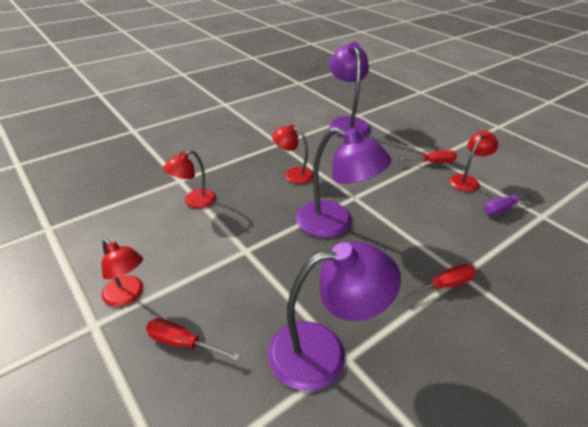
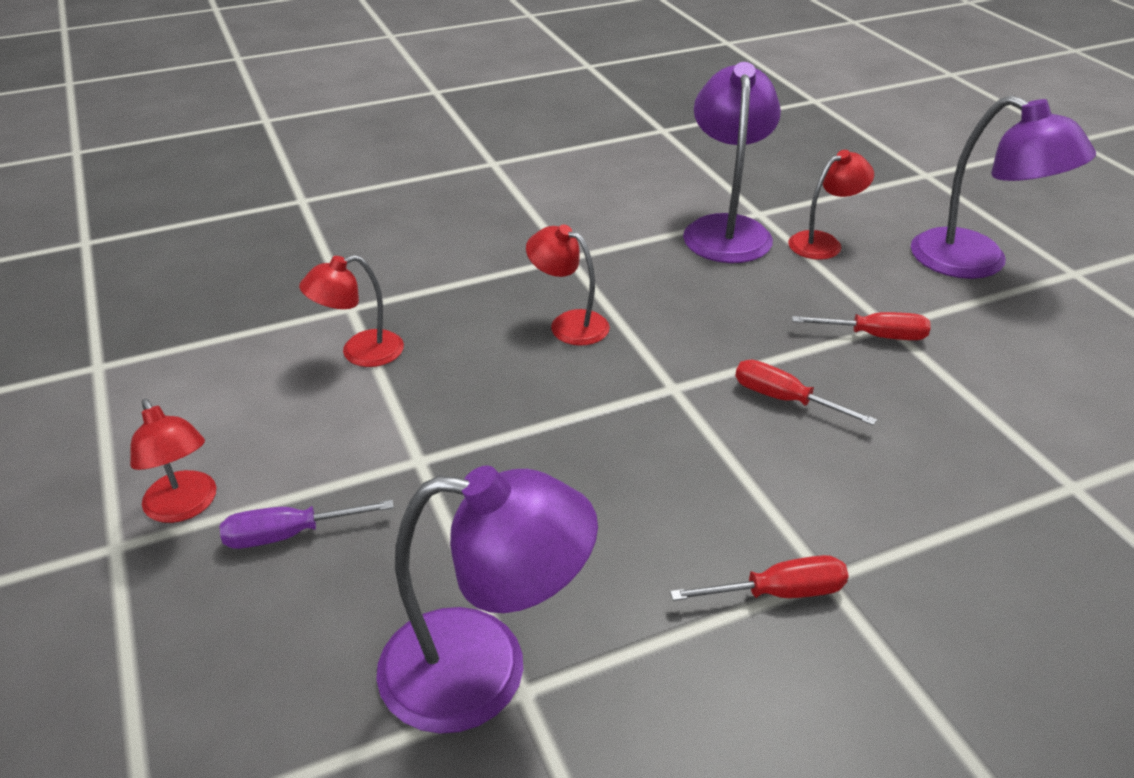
camera: 15 degrees right, 0 degrees up
red screwdriver [146,318,240,361] -> red screwdriver moved to [735,360,877,425]
purple lamp [296,127,391,238] -> purple lamp moved to [911,95,1096,279]
red lamp [450,130,498,192] -> red lamp moved to [788,150,874,260]
purple screwdriver [484,190,538,215] -> purple screwdriver moved to [220,500,394,549]

